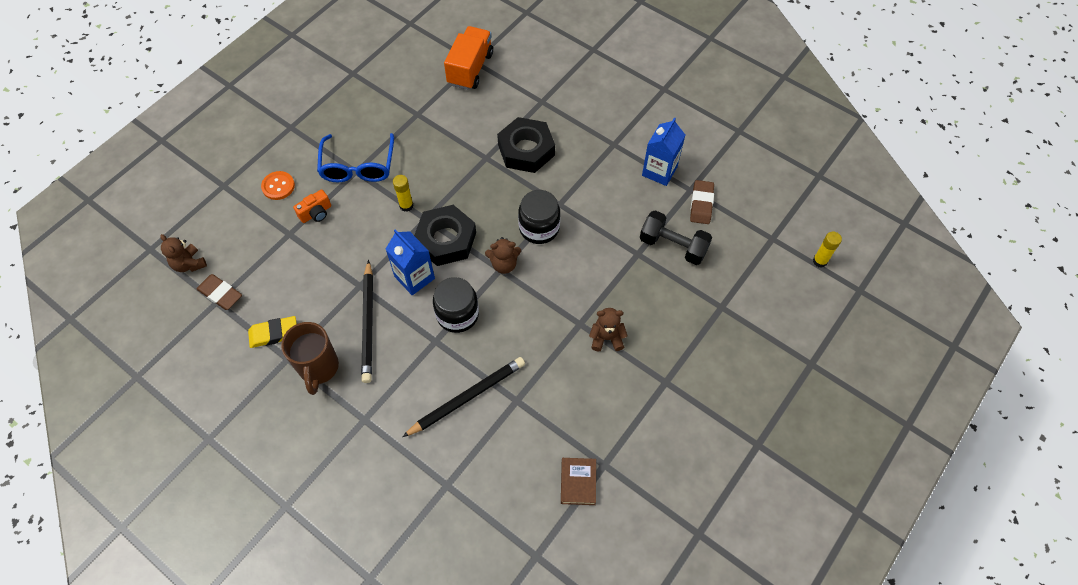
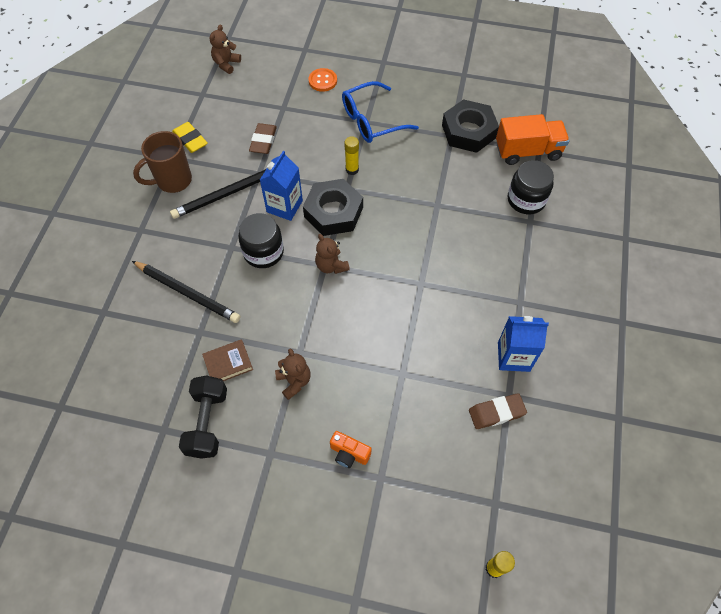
camera: 65 degrees right, 0 degrees up
brown eraser [197,274,242,310] -> brown eraser moved to [249,123,277,154]
orange camera [293,189,331,223] -> orange camera moved to [330,431,372,468]
black nut [497,117,555,173] -> black nut moved to [442,99,499,153]
black jar [518,190,560,244] -> black jar moved to [508,160,554,214]
brown book [561,458,596,505] -> brown book moved to [202,339,253,381]
black dumbbell [640,210,712,265] -> black dumbbell moved to [179,375,227,459]

